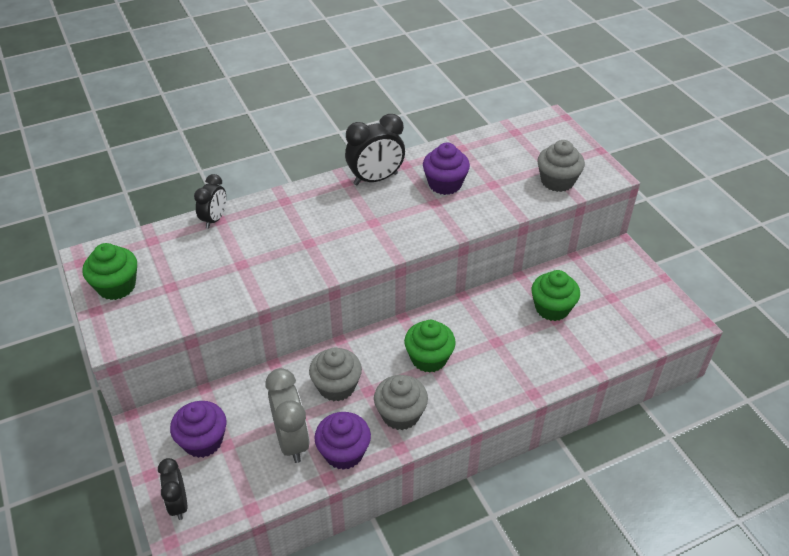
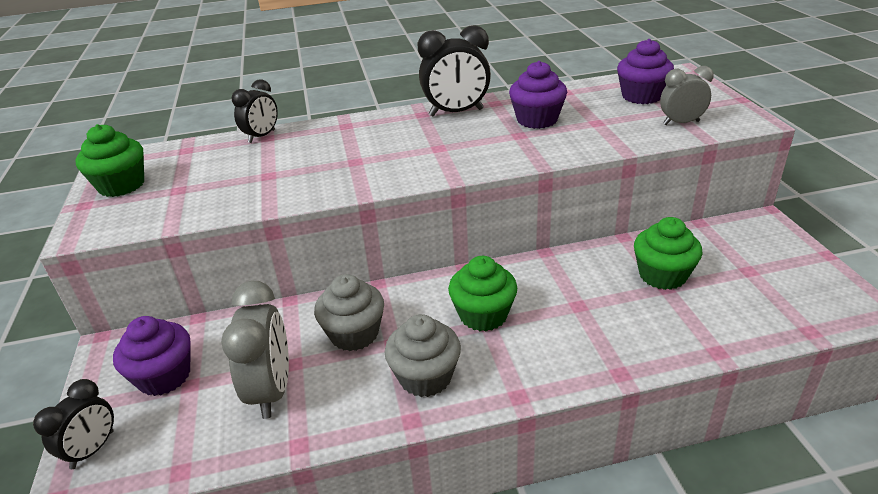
camera: 15 degrees right, 10 degrees down
black clock [158,458,187,520] -> black clock turned 150 degrees counterclockwise [33,379,114,469]
purple cupcake [314,412,371,470] -> purple cupcake moved to [617,39,674,104]
grey cupcake [537,140,585,192] -> grey clock [660,66,714,125]

